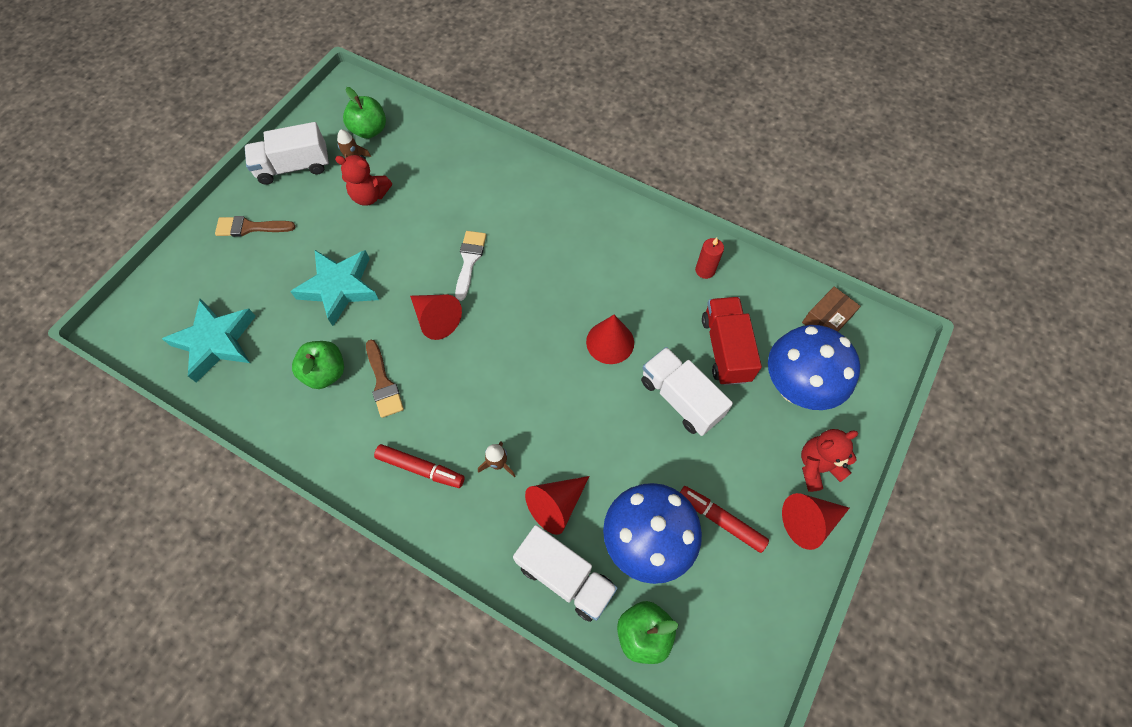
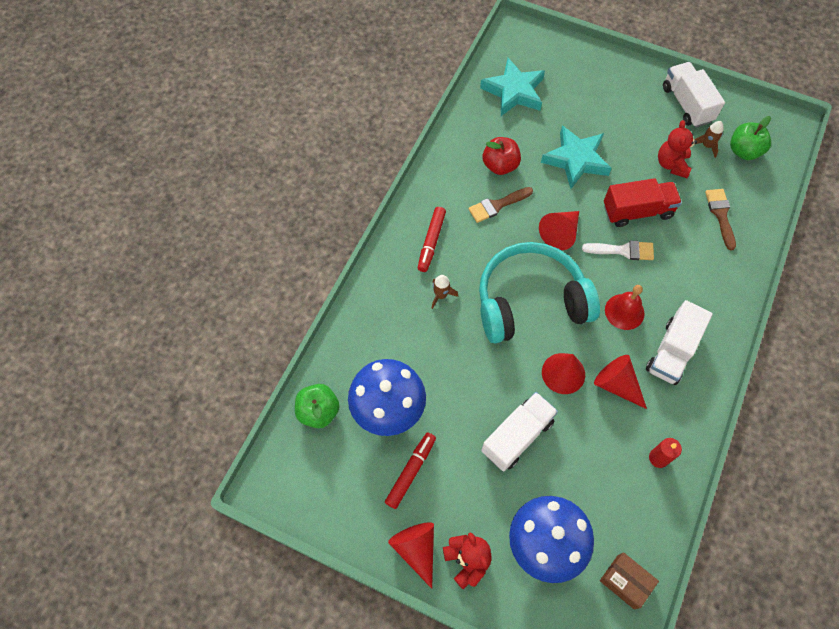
camera: 85 degrees right, 0 degrees up
brown brush [215,216,296,237] -> brown brush moved to [705,189,736,251]
green apple [292,341,344,389] -> red apple [482,137,521,175]
white truck [513,525,618,622] -> white truck moved to [646,300,713,385]
red cone [525,476,590,535] -> red cone moved to [594,355,647,409]
red truck [702,297,762,385] -> red truck moved to [604,178,682,227]
none -> turquoise headphones [479,242,600,343]
none -> red bell [605,285,645,330]

